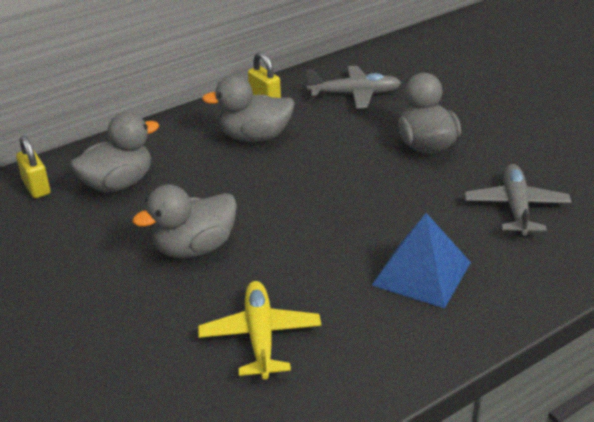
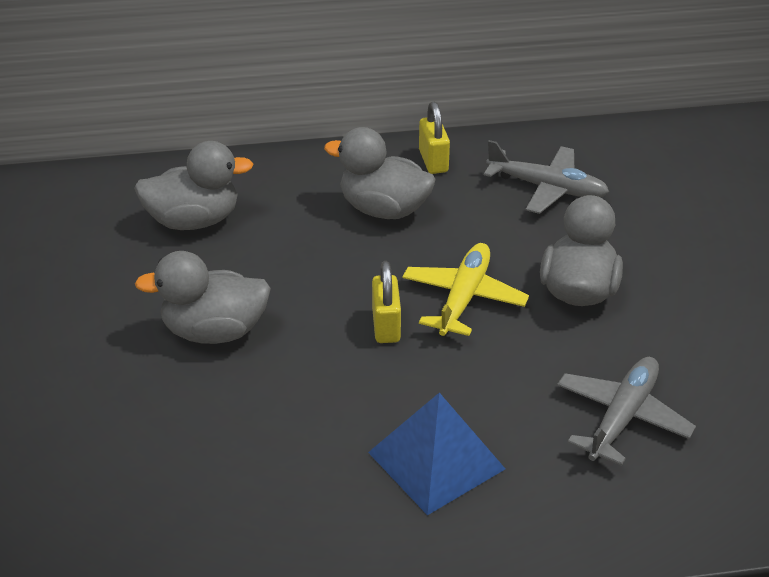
camera: 25 degrees right, 5 degrees up
yellow padlock [16,136,50,198] -> yellow padlock moved to [372,261,401,343]
yellow plane [198,281,321,379] -> yellow plane moved to [403,243,529,336]

